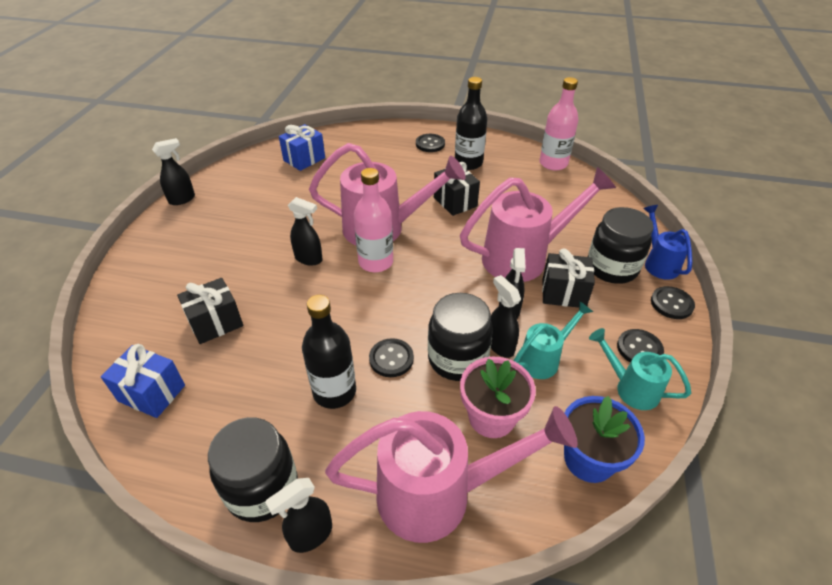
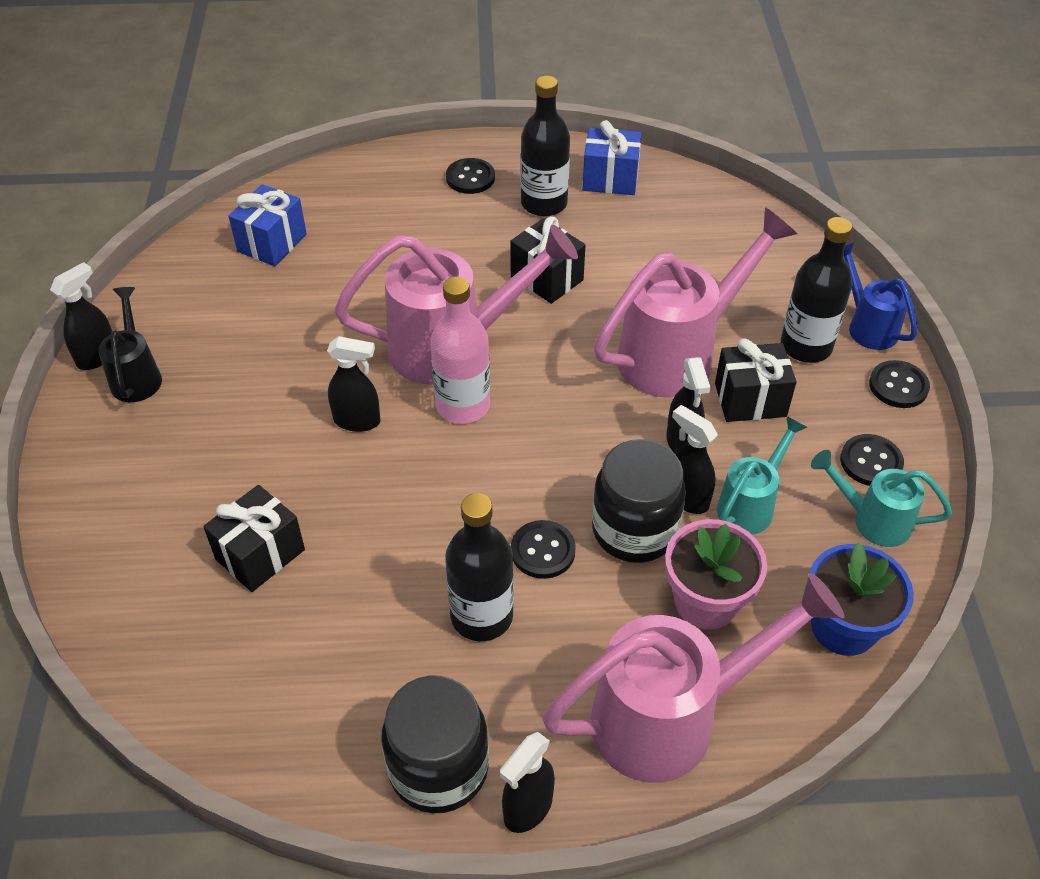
camera: 15 degrees left, 5 degrees up
blue gift [101,344,185,418] -> blue gift moved to [582,120,641,195]
pink bottle [539,77,578,171] -> none
black jar [588,207,654,284] -> black bottle [781,217,853,363]
none -> black watering can [98,287,162,402]

